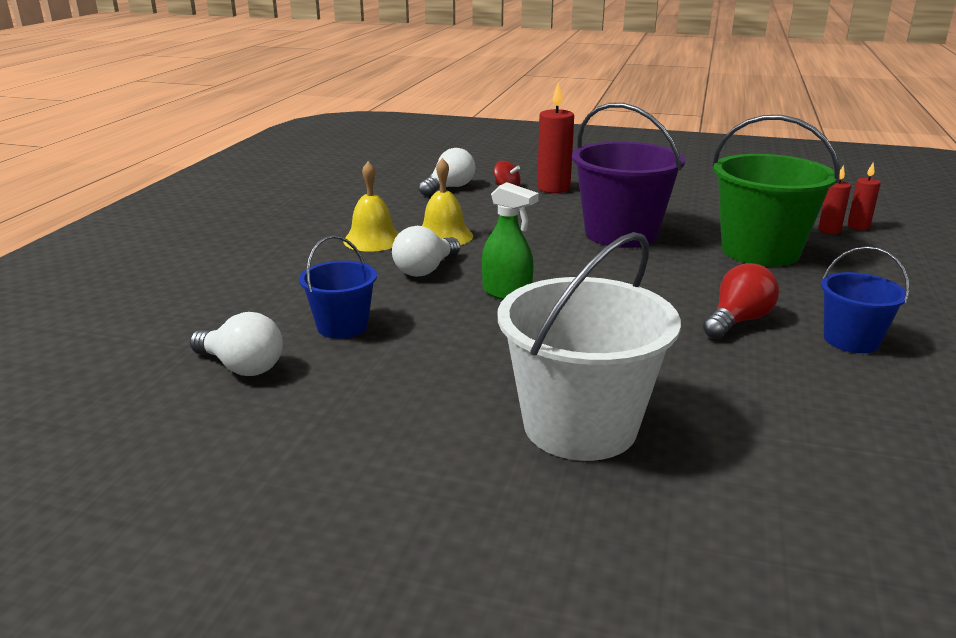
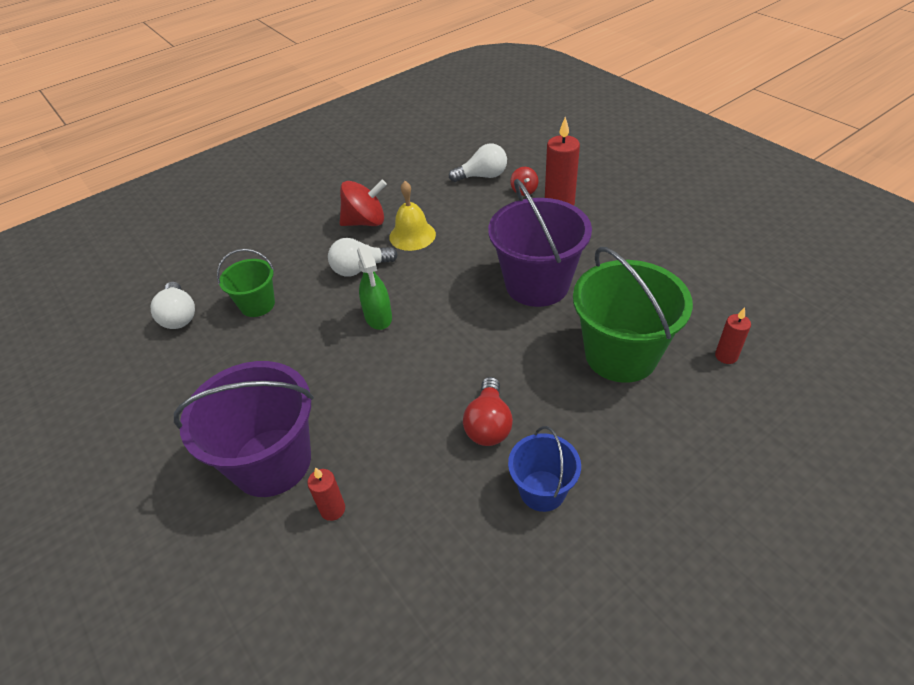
camera: 40 degrees right, 20 degrees up
blue bucket [299,235,377,339] -> green bucket [217,249,275,317]
yellow bell [343,161,399,252] -> red spinning top [340,180,387,226]
white bucket [498,232,681,461] -> purple bucket [174,361,314,497]
red light bulb [703,263,779,339] -> red light bulb turned 105 degrees clockwise [463,377,513,446]
red candle [847,163,881,230] -> red candle moved to [307,467,345,521]

